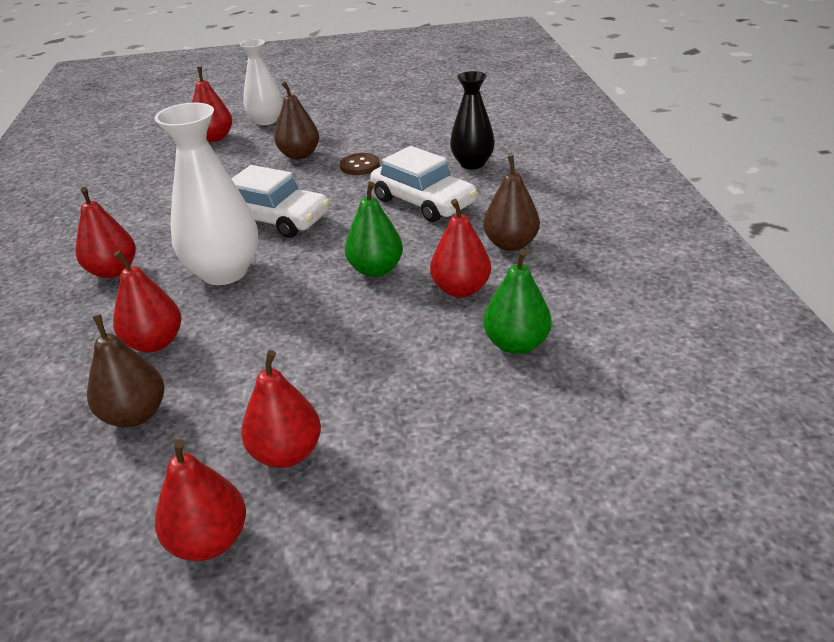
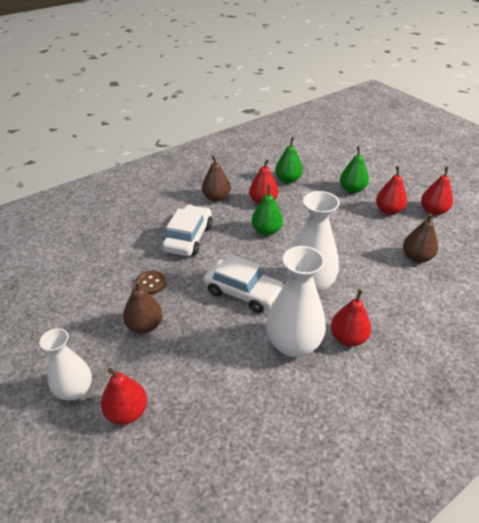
camera: 120 degrees left, 5 degrees up
red pear [113,250,181,352] -> none
white car [231,165,329,238] -> white car turned 120 degrees clockwise [204,254,284,313]
black vase [450,71,495,169] -> none
none -> white vase [266,246,326,358]
none -> green pear [340,146,369,193]

